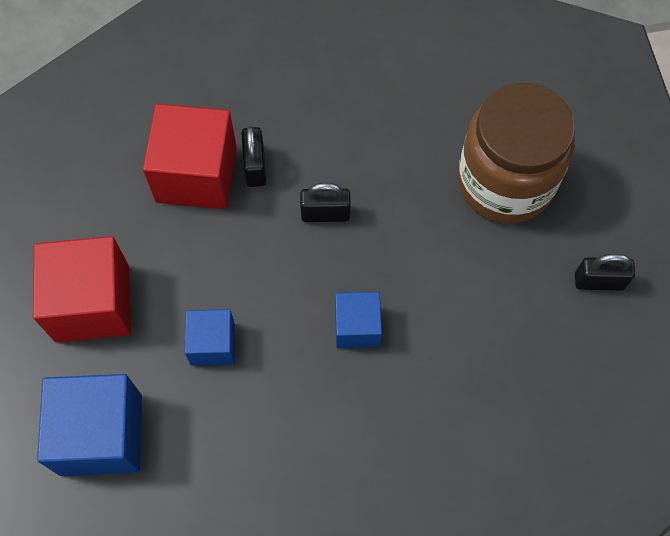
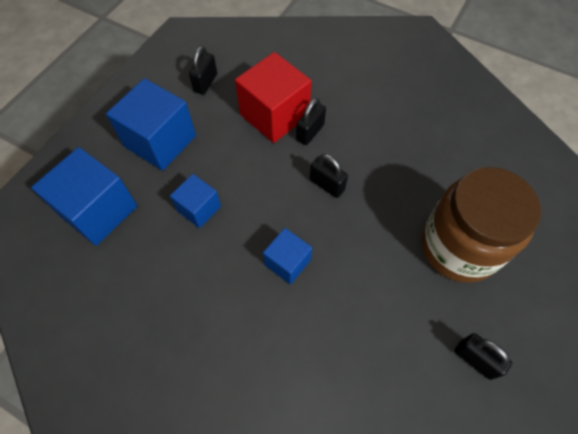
camera: 40 degrees right, 5 degrees down
red cube [33,236,131,342] -> blue cube [106,78,196,171]
none -> black padlock [189,46,217,95]

